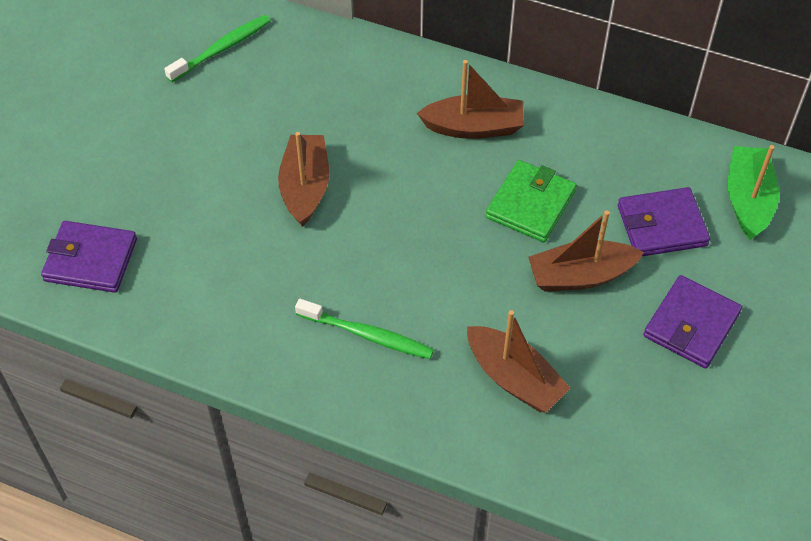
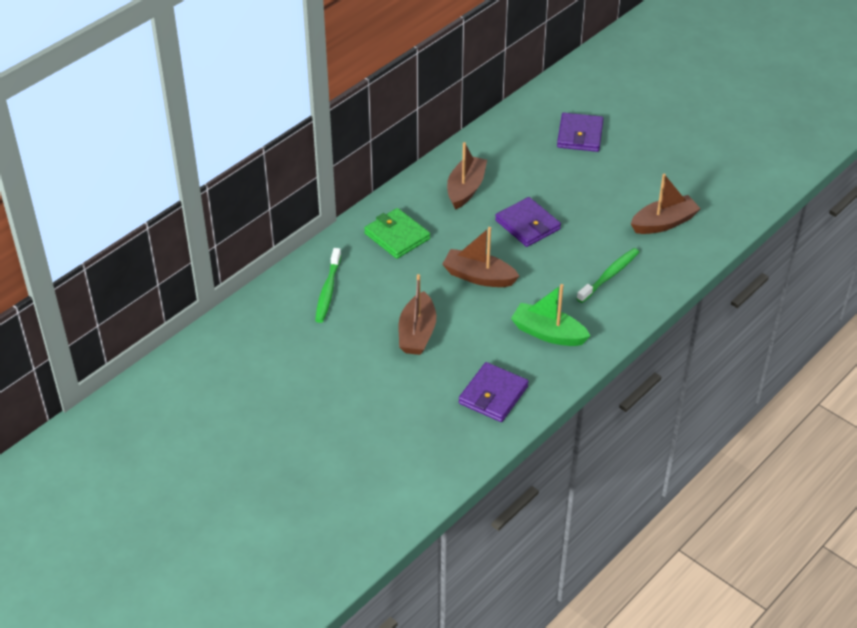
camera: 70 degrees left, 10 degrees down
green toothbrush [164,15,271,82] -> green toothbrush turned 150 degrees counterclockwise [315,248,341,323]
green wallet [486,160,577,242] -> green wallet moved to [364,208,430,259]
brown boat [528,210,644,292] -> brown boat moved to [399,274,436,355]
purple wallet [643,275,742,369] -> purple wallet moved to [495,197,561,247]
green boat [728,145,779,240] -> green boat moved to [511,284,590,346]

